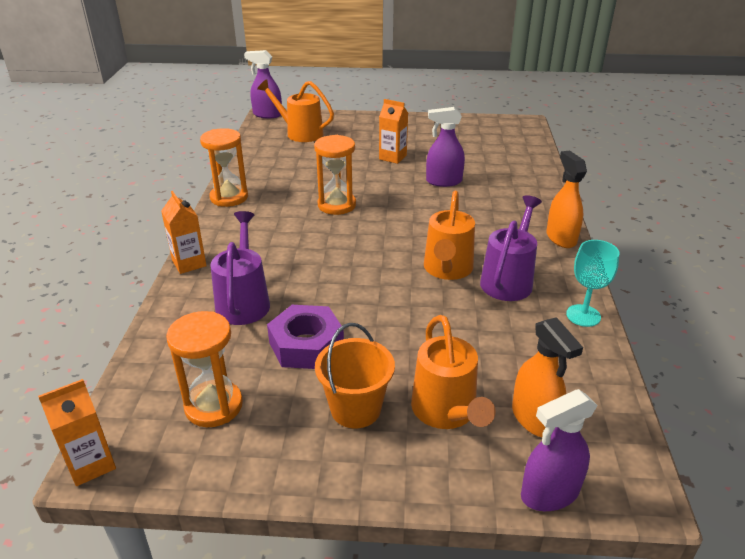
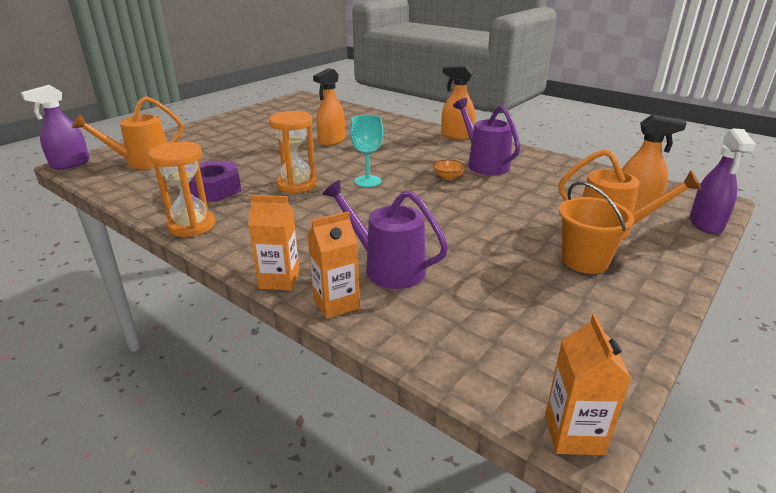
camera: 55 degrees left, 5 degrees down
orange hourglass [166,311,243,427] -> none
purple nut [267,305,344,369] -> purple nut moved to [189,161,242,202]
orange carton [379,99,408,164] -> orange carton moved to [307,211,360,319]
orange watering can [424,191,475,280] -> orange bowl [433,159,465,180]
purple spray bottle [426,107,465,187] -> orange spray bottle [313,68,345,146]
turquoise goblet [566,240,619,327] -> turquoise goblet moved to [350,115,383,187]

